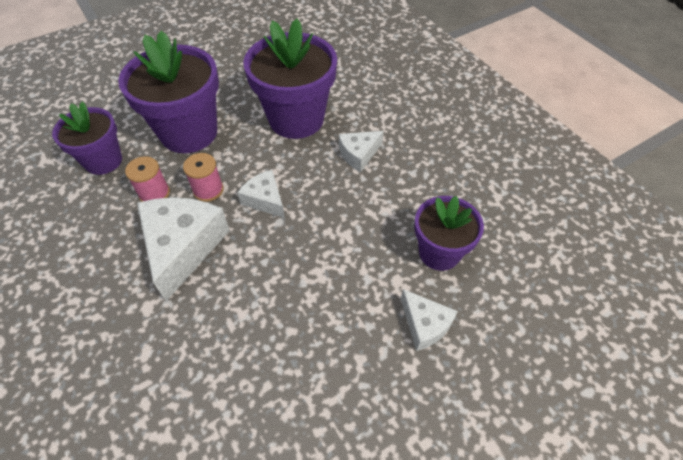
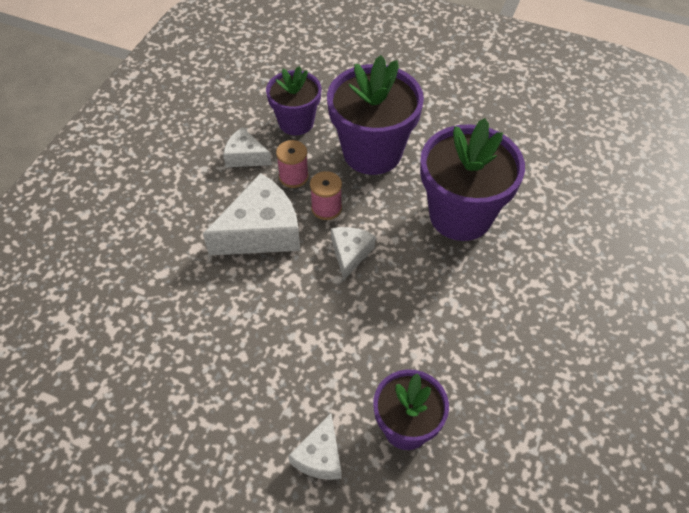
camera: 55 degrees right, 0 degrees up
white cheese [339,131,384,172] -> white cheese moved to [223,127,272,167]

